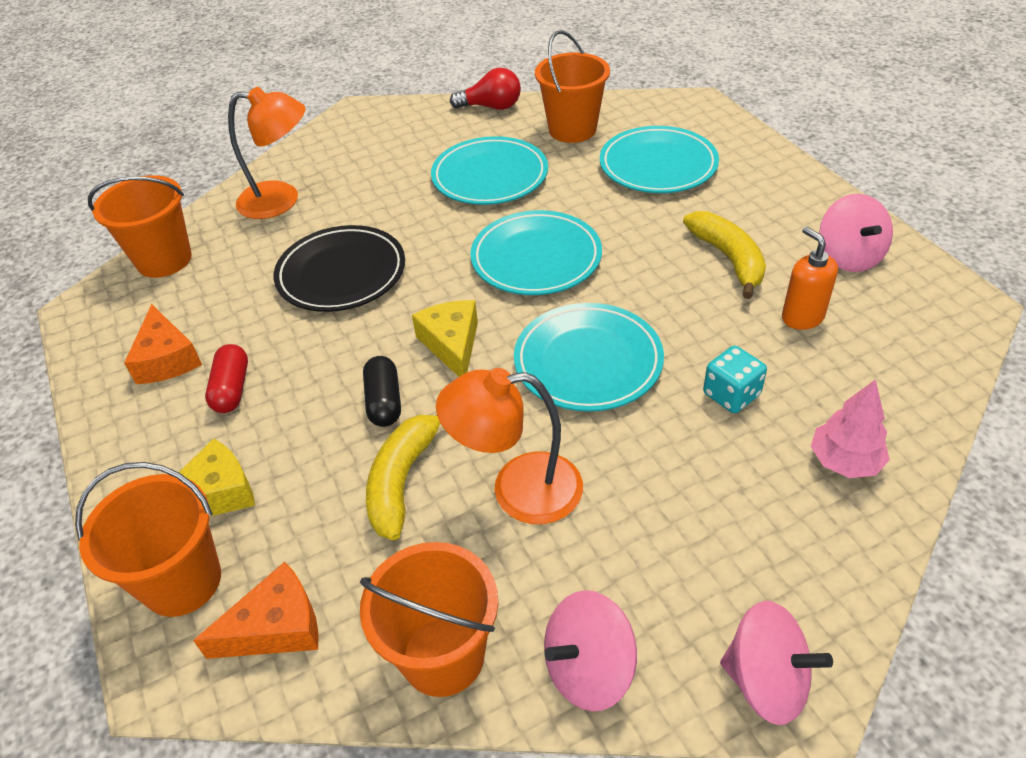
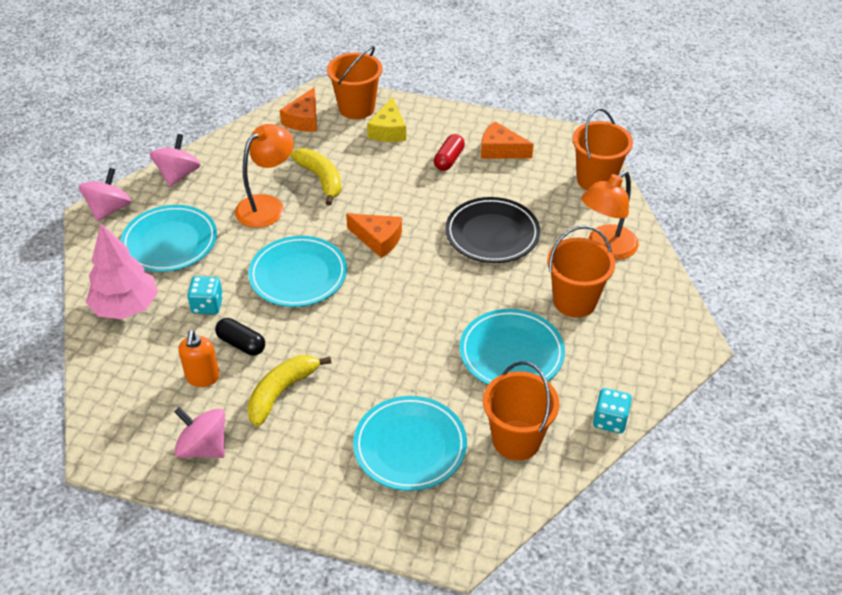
camera: 130 degrees right, 0 degrees up
red capsule [205,344,248,413] -> red capsule turned 75 degrees clockwise [434,134,465,171]
orange bucket [360,542,498,697] -> orange bucket moved to [547,225,615,318]
black capsule [363,356,401,427] -> black capsule moved to [215,318,265,355]
yellow cheese [412,300,478,377] -> orange cheese [346,213,402,258]
red light bulb [450,68,521,110] -> turquoise dice [593,388,632,433]
turquoise plate [470,210,602,295] -> turquoise plate moved to [120,205,217,272]
yellow banana [683,211,766,299] -> yellow banana turned 105 degrees clockwise [247,355,331,426]
pink spinning top [720,601,833,725] -> pink spinning top turned 135 degrees clockwise [79,168,131,222]
orange soap dispenser [782,227,838,330] -> orange soap dispenser turned 75 degrees clockwise [178,330,220,387]
pink tree [811,379,890,478] -> pink tree [86,224,158,319], size x1.58

